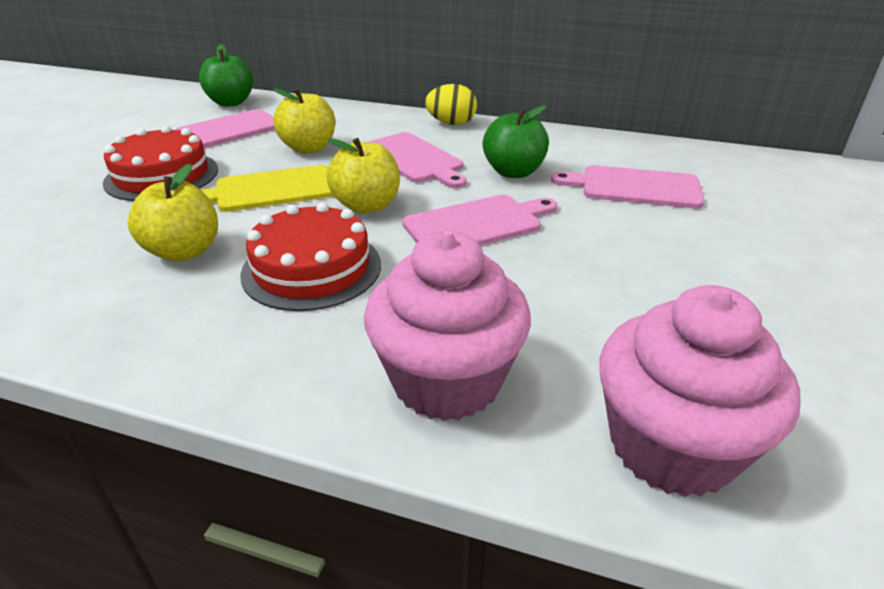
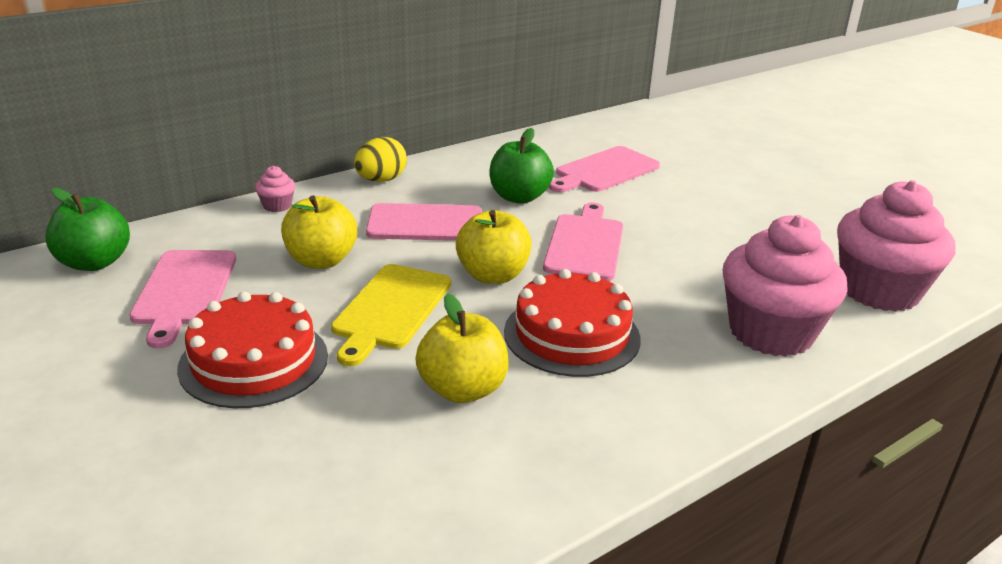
camera: 55 degrees left, 5 degrees down
none -> pink cupcake [255,166,295,212]

